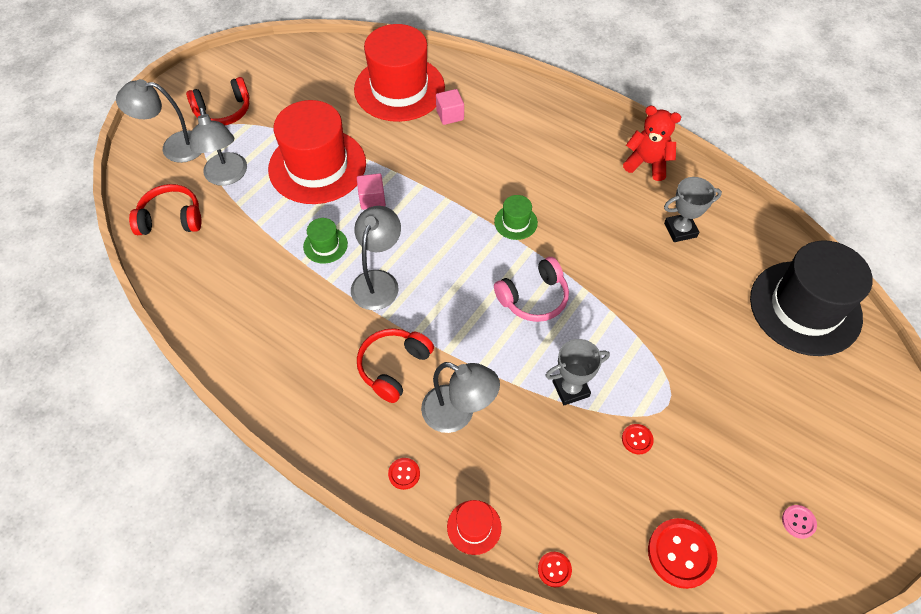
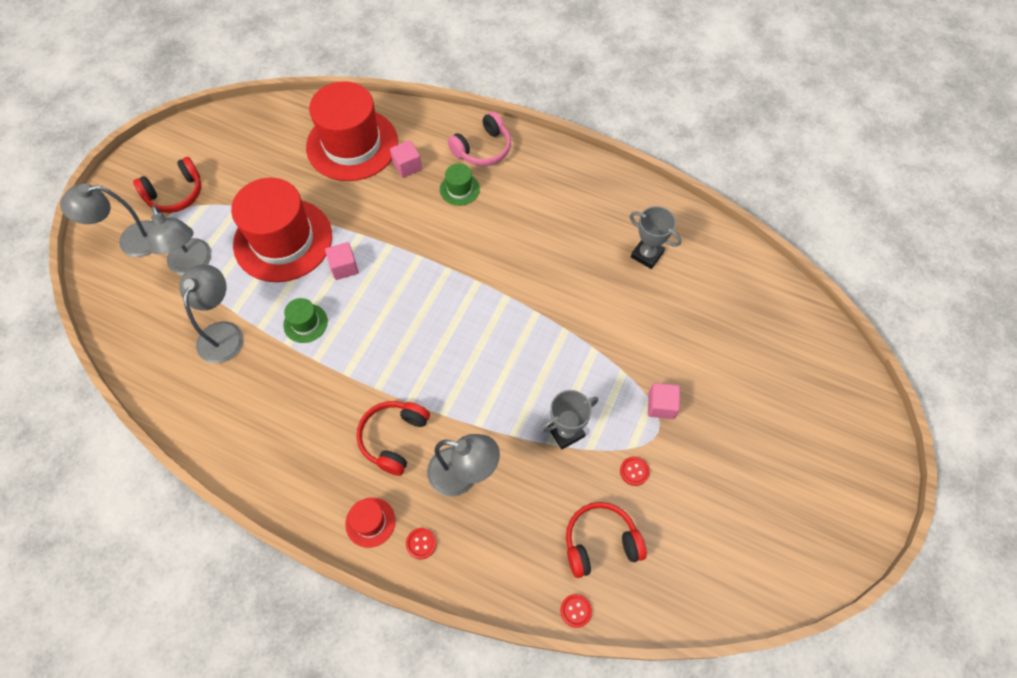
camera: 10 degrees left, 5 degrees up
red headphones [129,184,201,235] -> red headphones moved to [566,502,647,578]
grey lamp [351,206,401,310] -> grey lamp moved to [179,264,243,363]
red hat [447,500,502,555] -> red hat moved to [345,497,395,548]
green hat [494,195,538,240] -> green hat moved to [440,163,480,206]
pink headphones [494,257,569,322] -> pink headphones moved to [447,112,511,166]
red teddy bear [623,106,681,181] -> none
red button [648,518,718,589] -> none
grey trophy [664,177,722,242] -> grey trophy turned 60 degrees clockwise [630,206,681,269]
black hat [750,240,873,356] -> none
pink button [782,505,817,539] -> none
none -> pink cube [648,383,680,419]

